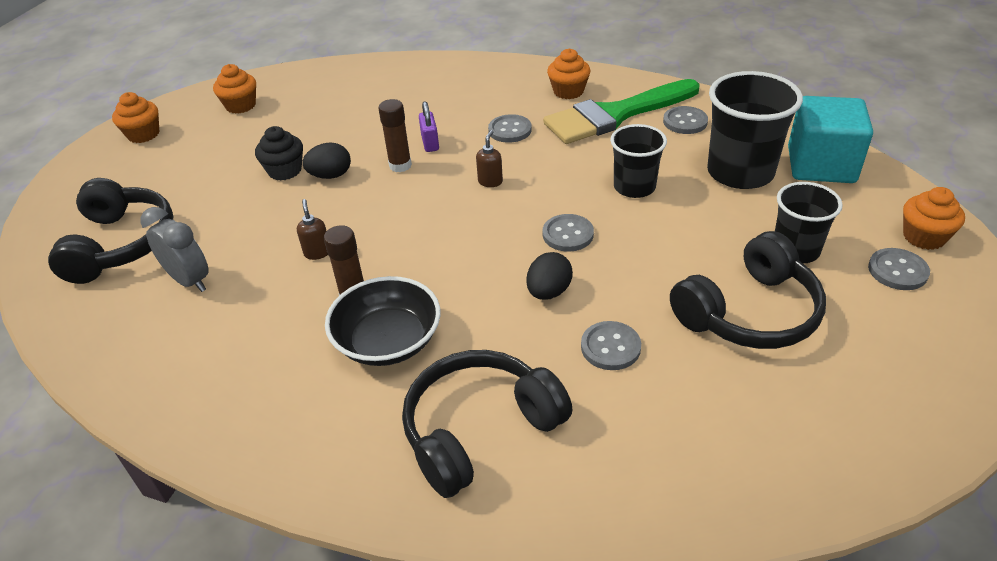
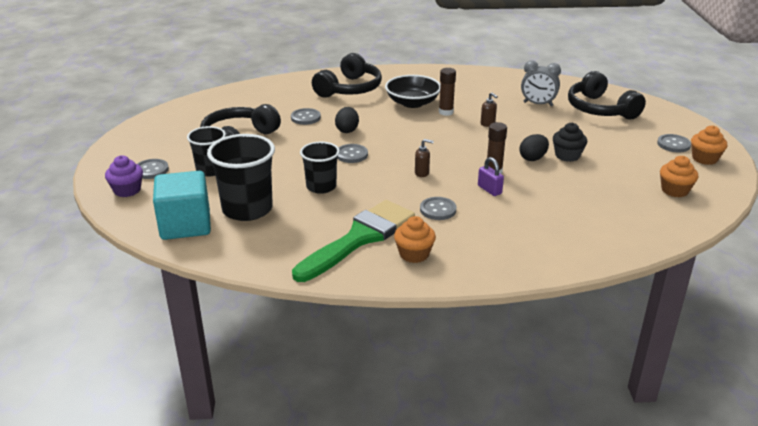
camera: 155 degrees right, 10 degrees down
brown soap dispenser [476,130,503,187] -> brown soap dispenser turned 75 degrees counterclockwise [415,139,434,177]
grey button [663,106,708,134] -> grey button moved to [657,134,691,152]
orange cupcake [903,187,965,250] -> purple cupcake [105,155,143,197]

